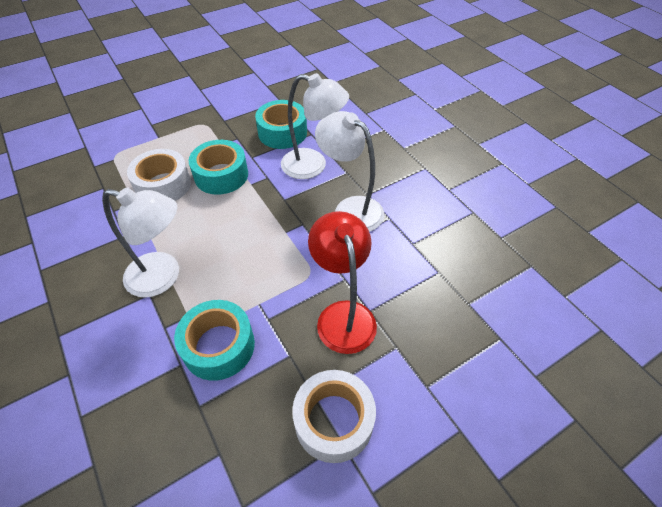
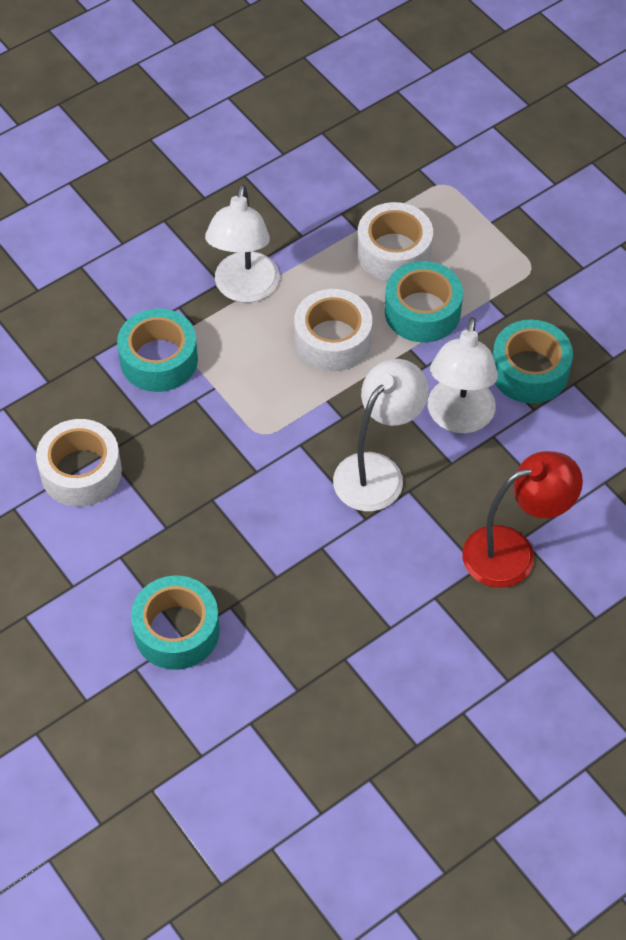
camera: 85 degrees right, 5 degrees up
red lamp [308,211,377,354] -> red lamp moved to [462,451,583,588]
none -> turquoise tape [131,575,220,670]
none -> white tape [294,289,372,371]

